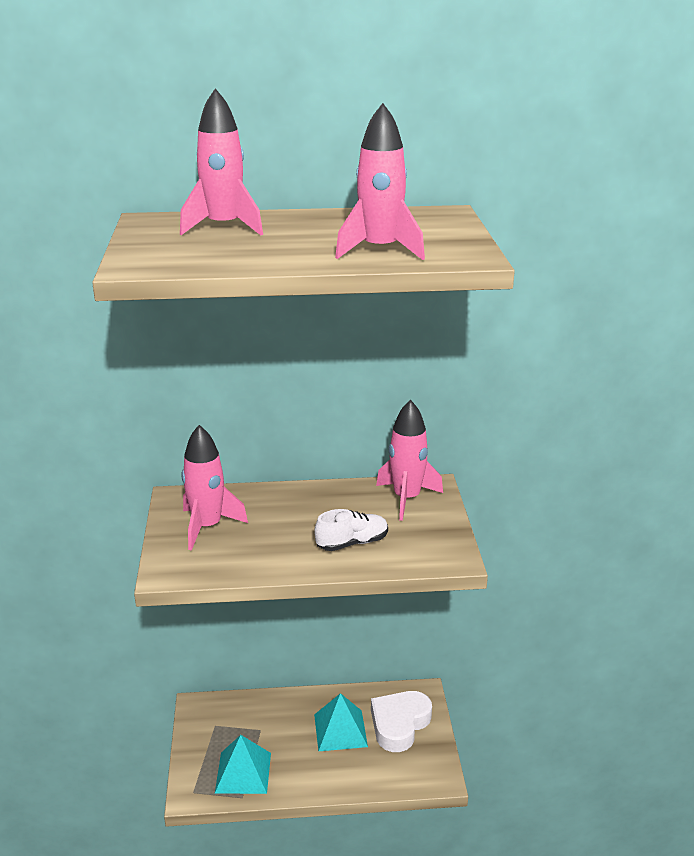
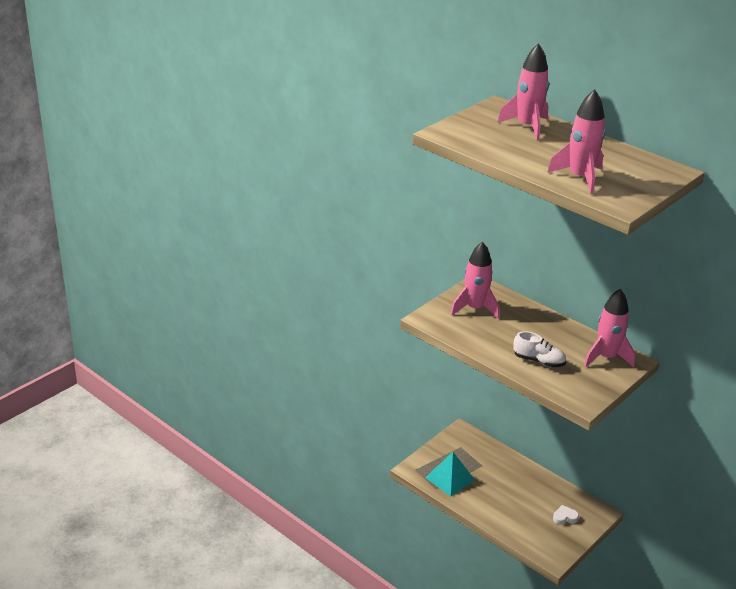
camera: 45 degrees right, 5 degrees up
turquoise pyramid [314,693,368,751] -> none
white heart [371,691,432,752] -> white heart [553,505,579,525], size x0.47

